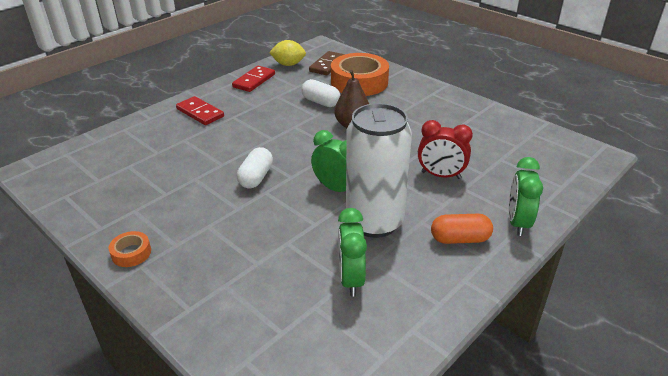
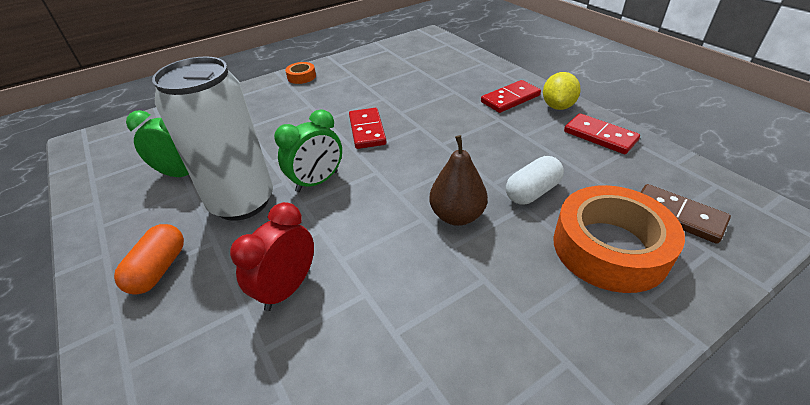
camera: 105 degrees right, 5 degrees up
white capsule [237,147,273,189] -> red domino [349,108,386,149]
yellow lemon [269,40,306,66] -> yellow lemon moved to [543,72,581,110]
green clock [509,157,543,236] -> none

